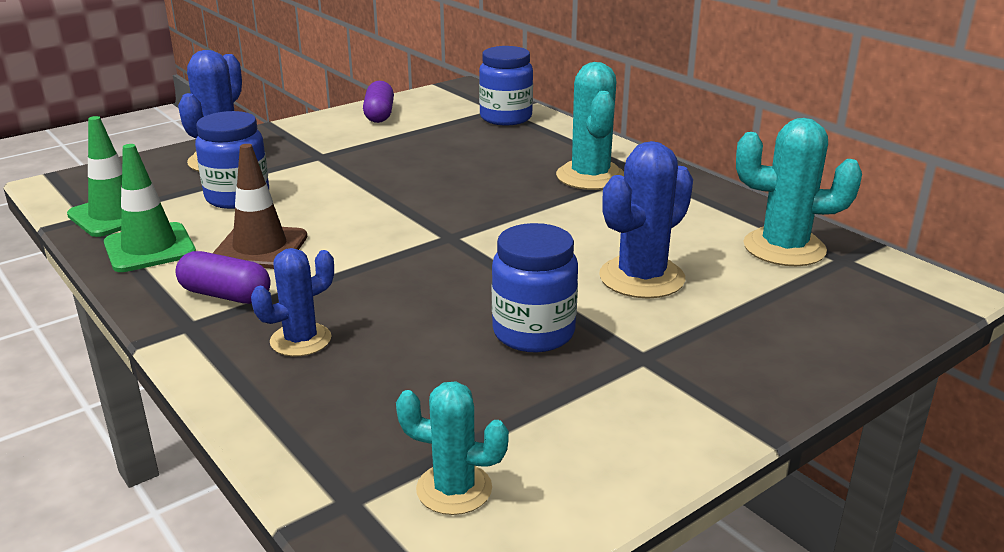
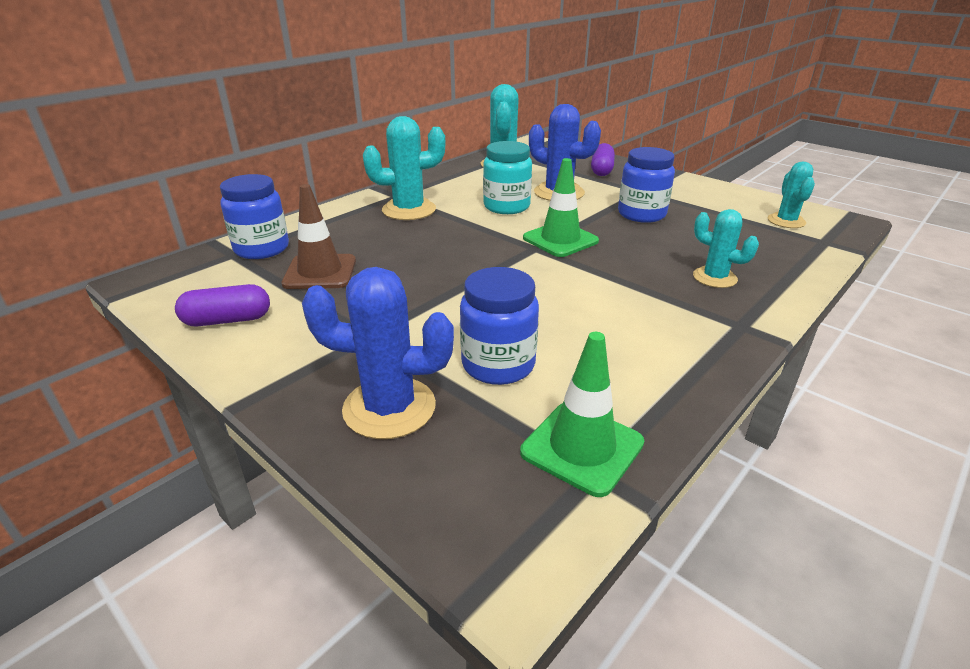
camera: 100 degrees left, 5 degrees up
green traffic cone [104,144,196,272] -> green traffic cone moved to [523,158,599,257]
purple capsule [175,251,271,304] -> purple capsule moved to [591,143,615,176]
brown traffic cone [213,144,307,269] -> brown traffic cone moved to [281,184,356,289]
blue cactus [251,248,334,356] -> turquoise cactus [693,209,759,288]
none -> turquoise jar [483,141,532,214]

